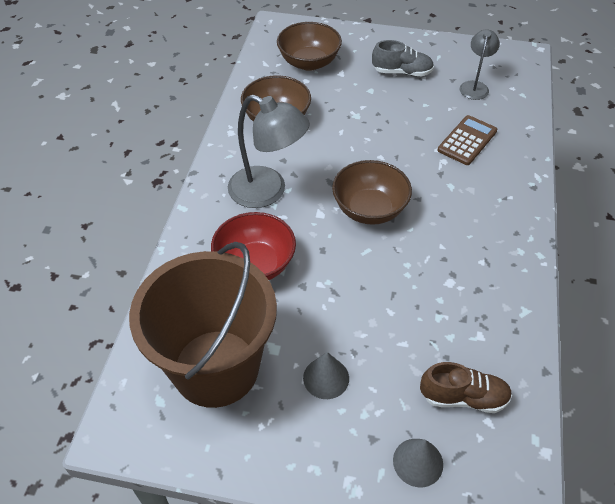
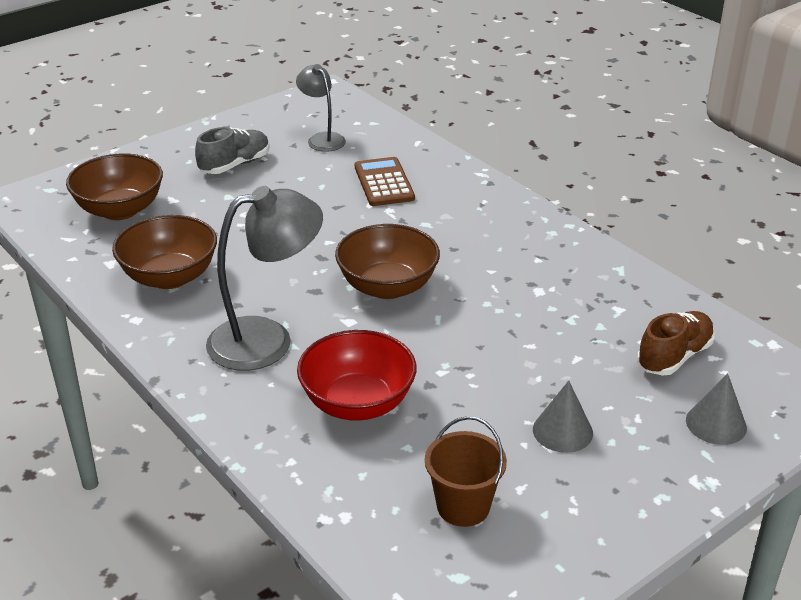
camera: 50 degrees left, 15 degrees down
brown bucket [129,242,277,408] -> brown bucket [425,416,507,527], size x0.44

